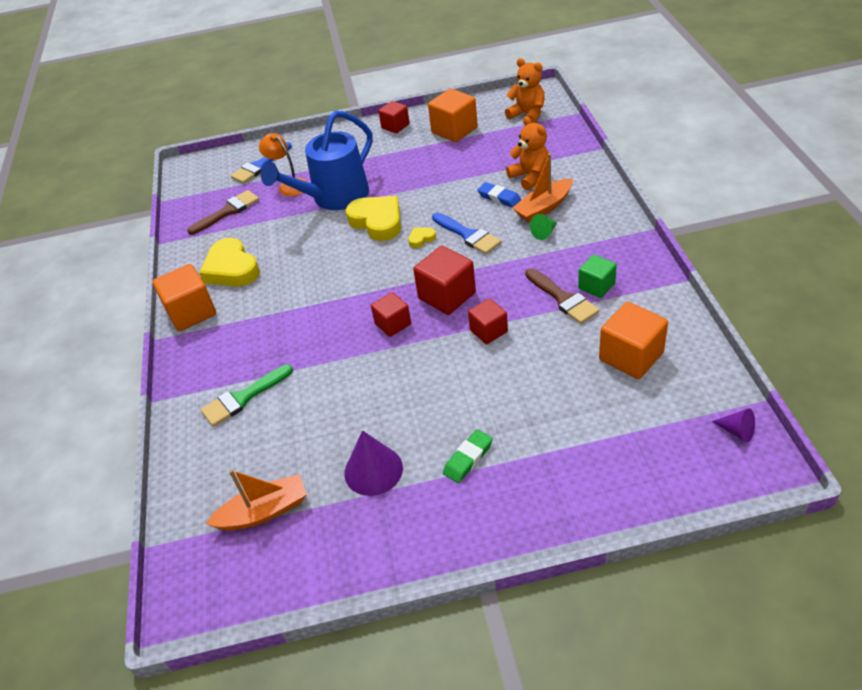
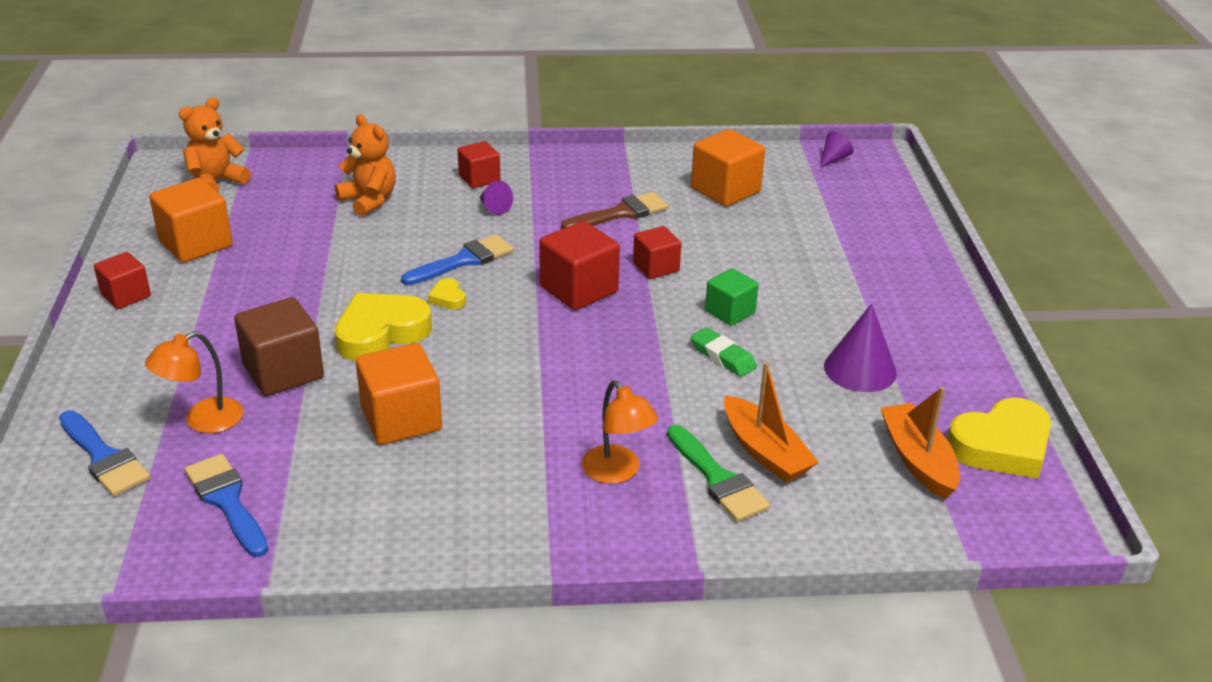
camera: 90 degrees left, 10 degrees down
orange cube [153,264,216,331] -> orange cube moved to [356,343,442,445]
brown brush [187,190,259,235] -> blue brush [185,454,268,557]
yellow heart [199,238,260,287] -> yellow heart moved to [947,397,1051,479]
blue watering can [261,110,373,210] -> brown cube [234,297,324,396]
red cube [371,292,411,337] -> red cube moved to [458,141,500,188]
green eraser [443,429,493,483] -> green eraser moved to [690,327,757,377]
blue eraser [477,182,521,208] -> none
orange teddy bear [506,116,549,190] -> orange teddy bear turned 75 degrees clockwise [335,114,396,216]
orange boat [512,153,573,223] -> orange boat moved to [724,362,819,483]
green cone [530,214,557,240] -> purple cone [480,181,513,215]
green cube [578,254,617,298] -> green cube moved to [705,268,759,326]
none -> orange lamp [582,380,658,484]

